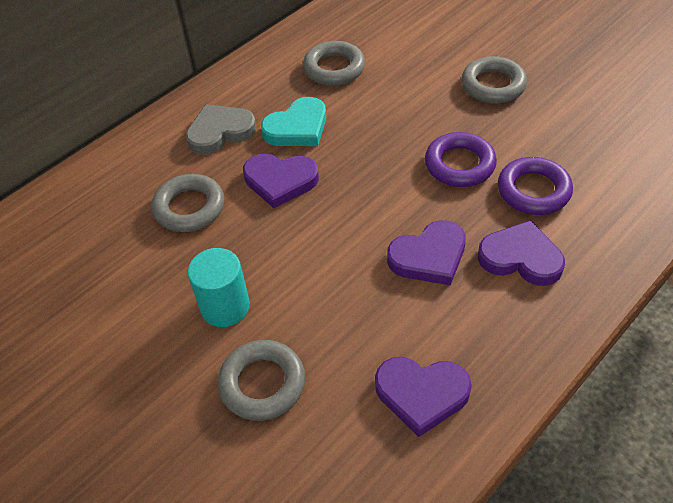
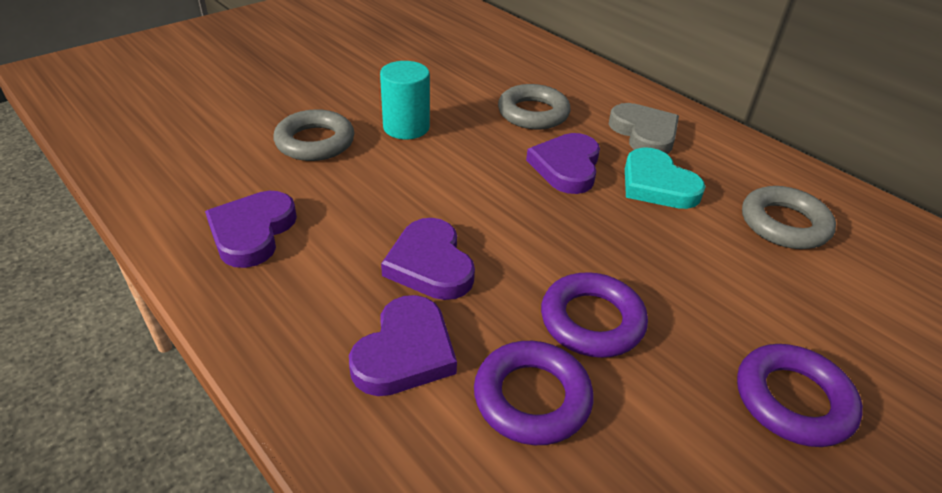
camera: 90 degrees right, 10 degrees down
grey ring [461,56,527,104] -> purple ring [737,344,863,447]

